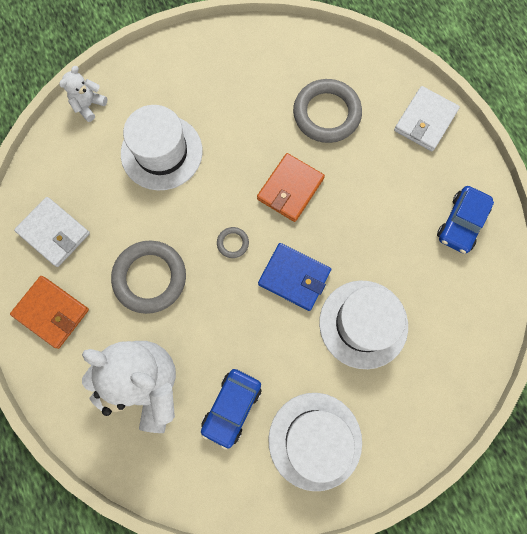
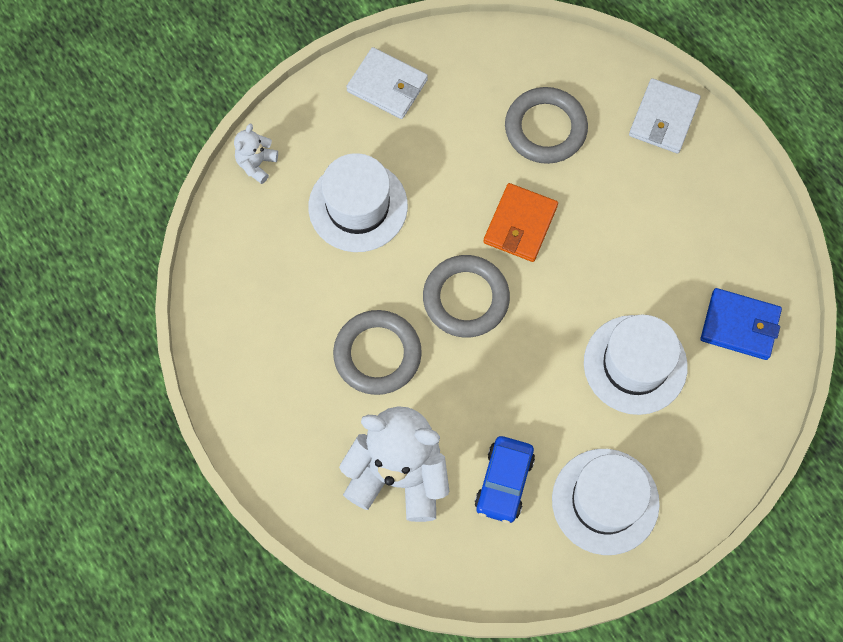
camera: 10 degrees left, 5 degrees down
orange wallet [10,276,89,349] -> none
white wallet [14,197,90,267] -> white wallet moved to [346,47,428,119]
grey ring [217,227,249,258] -> grey ring [423,255,510,337], size x2.25
blue wallet [258,243,331,311] -> blue wallet moved to [700,288,782,360]
blue car [437,186,494,254] -> none

